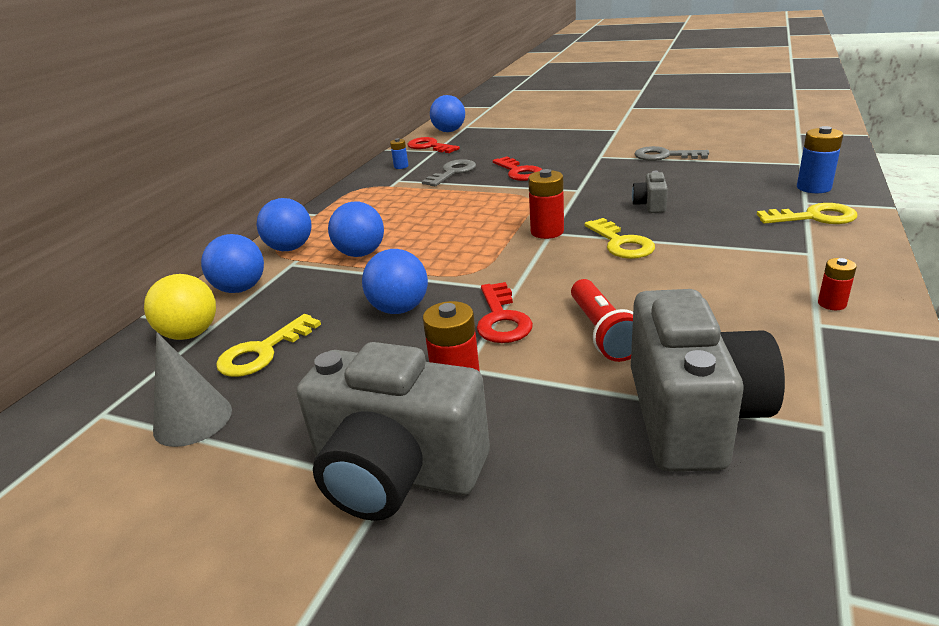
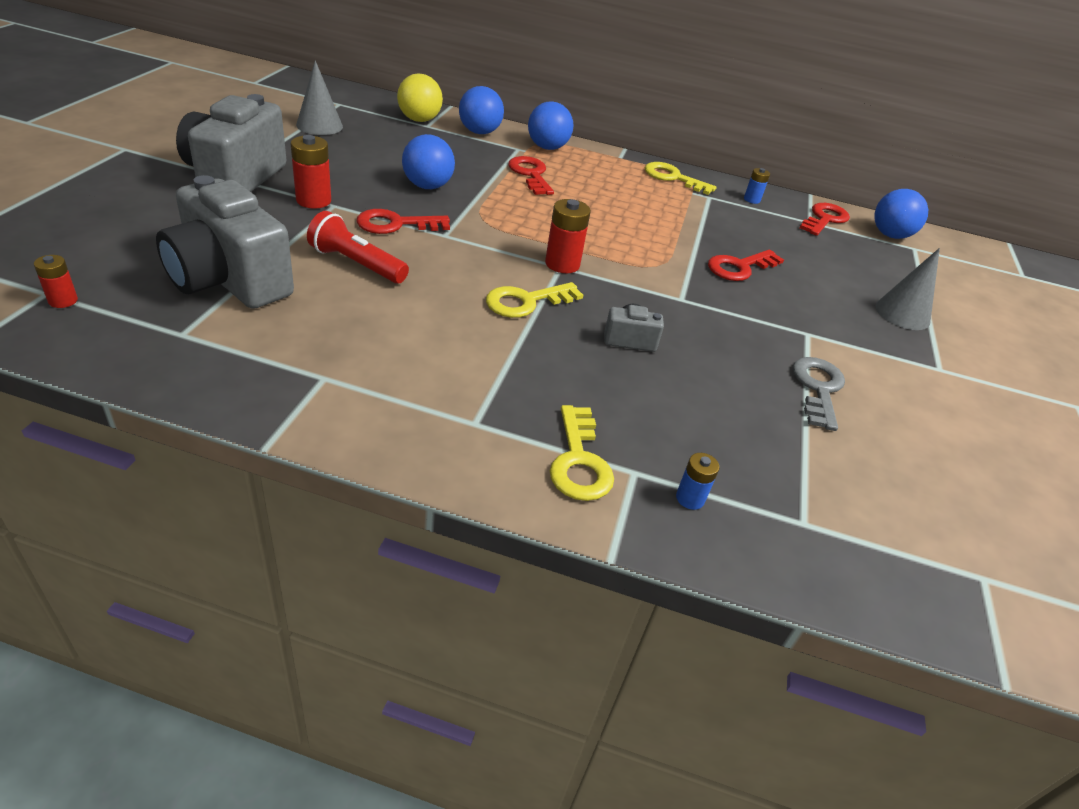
camera: 75 degrees right, 10 degrees up
yellow key [216,314,321,377] -> yellow key moved to [645,162,717,195]
blue ball [328,202,384,257] -> red key [508,156,554,195]
grey key [422,159,476,186] -> none
red flashlight [571,279,633,362] -> red flashlight turned 45 degrees clockwise [307,211,409,284]
grey camera [631,289,785,471] -> grey camera turned 45 degrees clockwise [156,175,294,309]
blue battery [797,126,843,193] -> blue battery [676,453,720,510], size x0.59
red battery [818,258,857,310] -> red battery moved to [34,255,78,308]
none -> grey cone [875,248,940,330]

